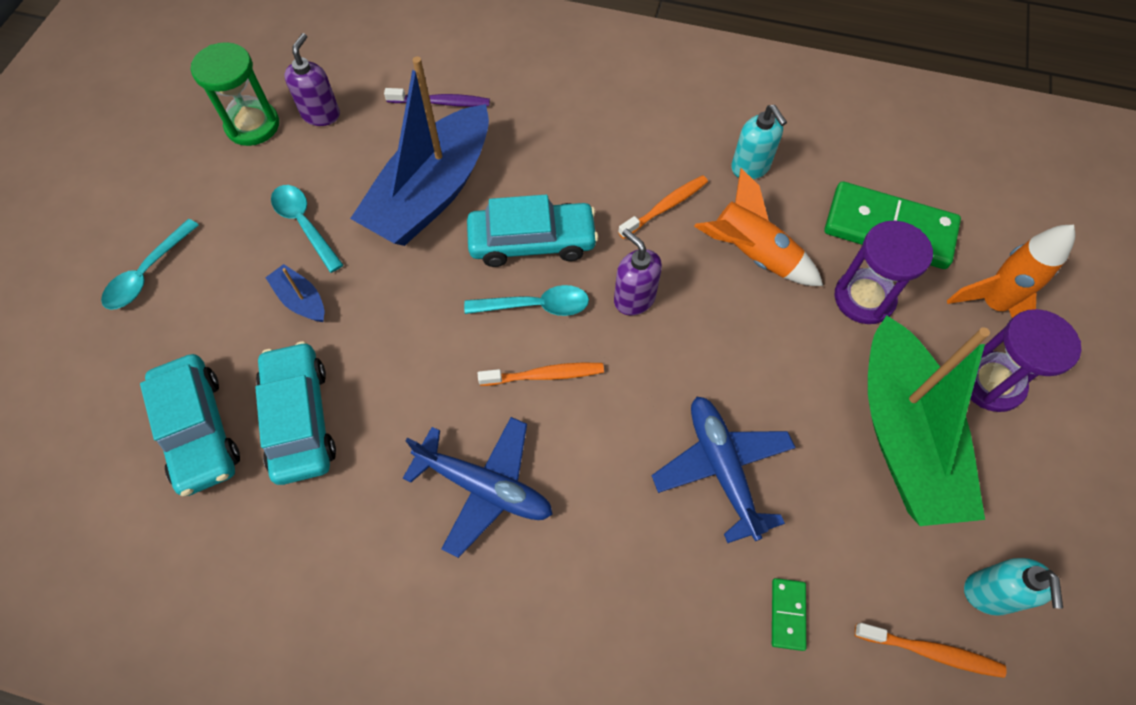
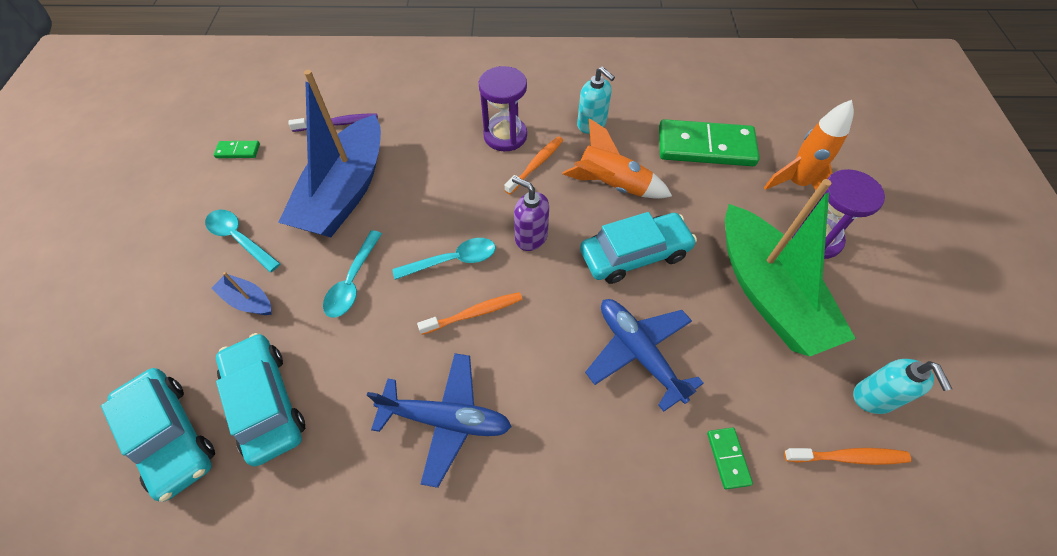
camera: 15 degrees left, 5 degrees down
turquoise spoon [101,219,199,310] -> turquoise spoon moved to [323,230,382,317]
green hourglass [191,42,279,146] -> none
purple soap dispenser [284,33,340,126] -> green domino [214,141,260,158]
turquoise car [467,195,598,267] -> turquoise car moved to [580,212,697,284]
purple hourglass [835,221,933,324] -> purple hourglass moved to [479,66,527,151]

